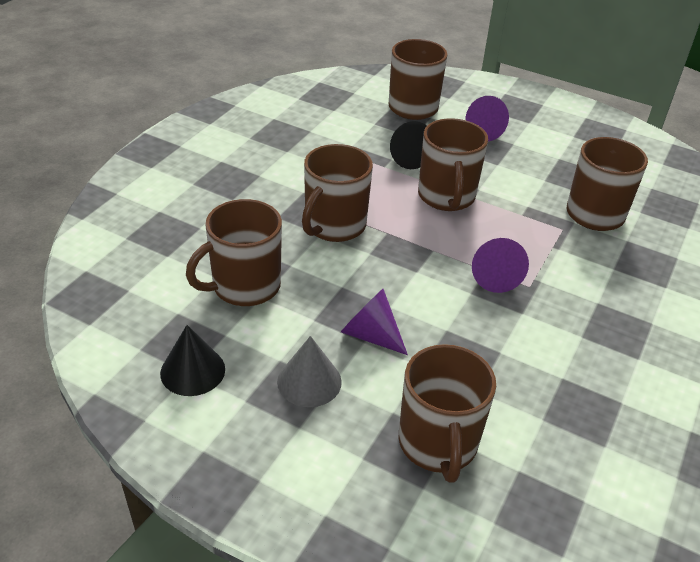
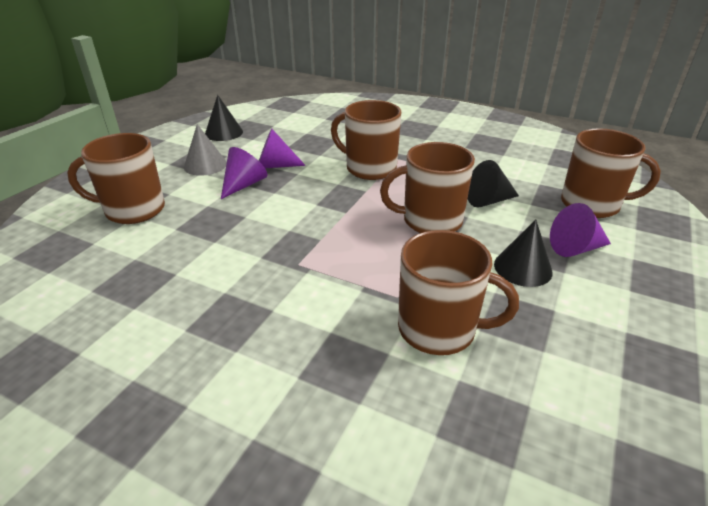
camera: 90 degrees right, 5 degrees down
brown mug [186,199,282,306] -> none
purple cone [472,238,529,293] -> purple cone moved to [259,128,306,168]
none -> black cone [494,219,553,287]

